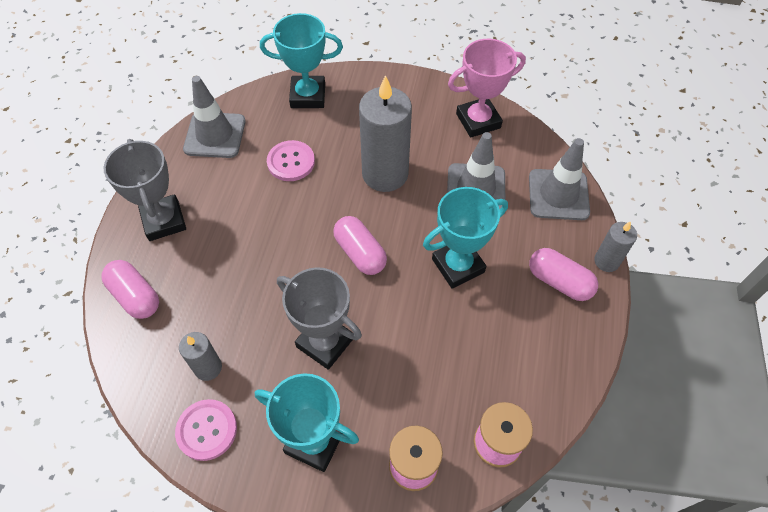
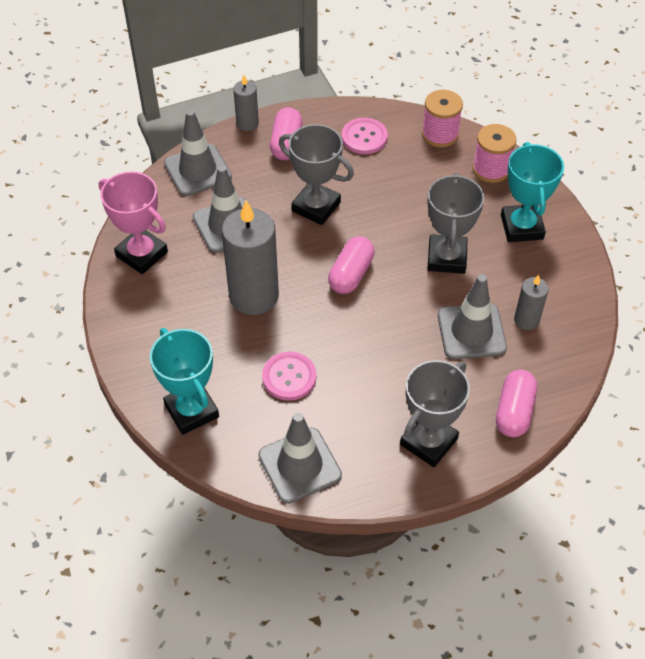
camera: 120 degrees left, 5 degrees down
pink button [175,399,237,461] -> pink button moved to [342,118,388,154]
turquoise trophy [423,187,508,289] -> grey trophy [279,124,354,225]
none -> grey traffic cone [438,274,507,359]

